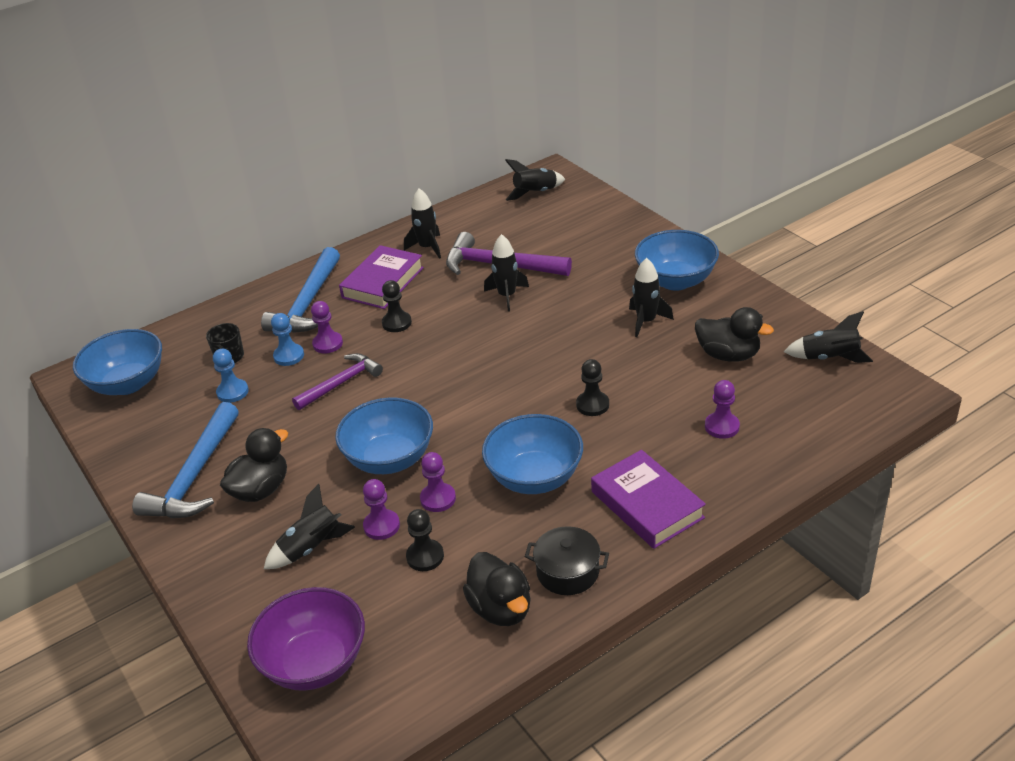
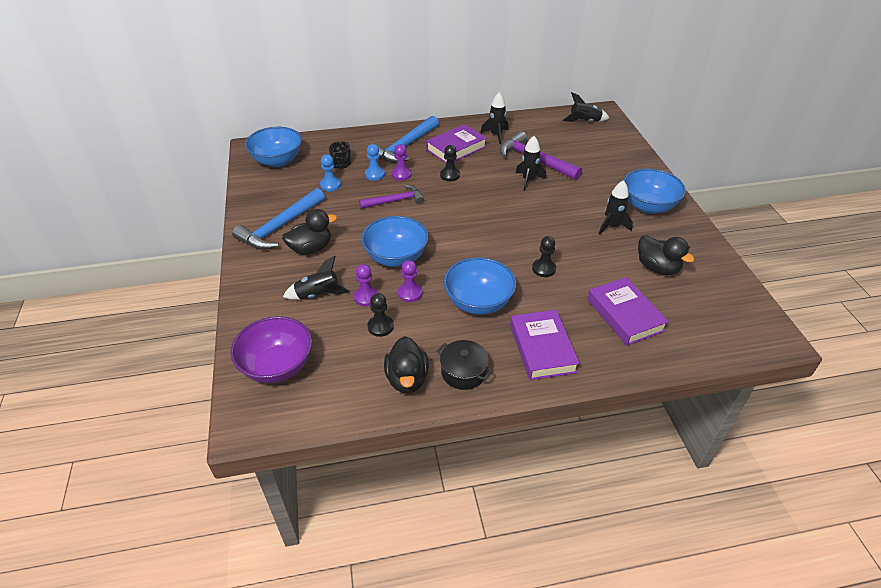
camera: 20 degrees right, 5 degrees up
purple pawn [705,380,740,439] -> purple book [587,277,669,346]
black rocket [784,311,873,363] -> none

